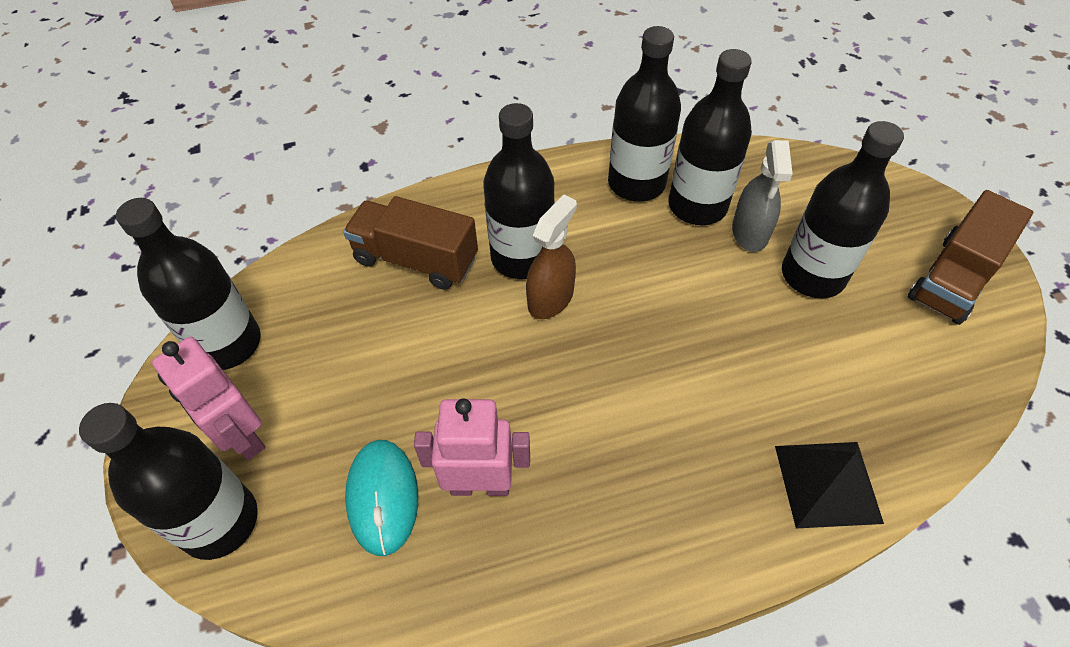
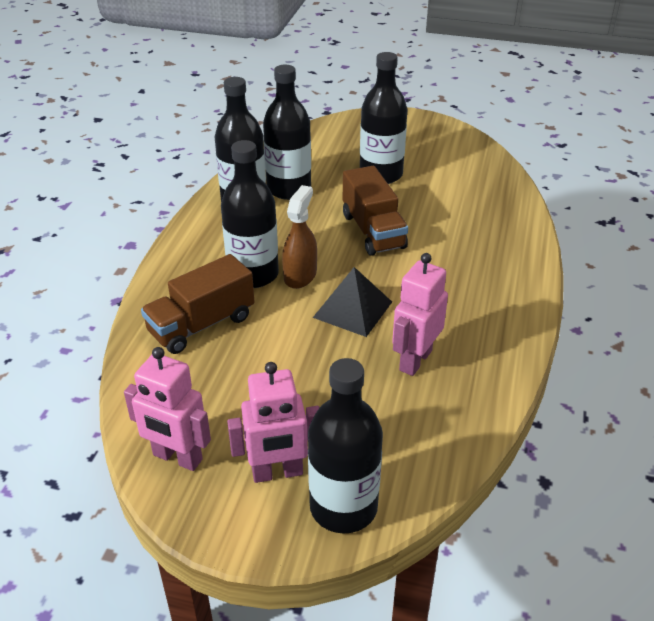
camera: 60 degrees left, 15 degrees down
black bottle [116,198,261,370] -> pink robot [124,347,211,471]
turquoise mouse [345,440,418,556] -> none
brown spray bottle [526,195,577,319] -> brown spray bottle turned 45 degrees clockwise [282,185,317,289]
grey spray bottle [732,140,793,252] -> none
black pyramid [775,442,884,529] -> black pyramid moved to [313,267,392,337]
brown truck [908,190,1033,325] -> brown truck moved to [343,166,408,256]

